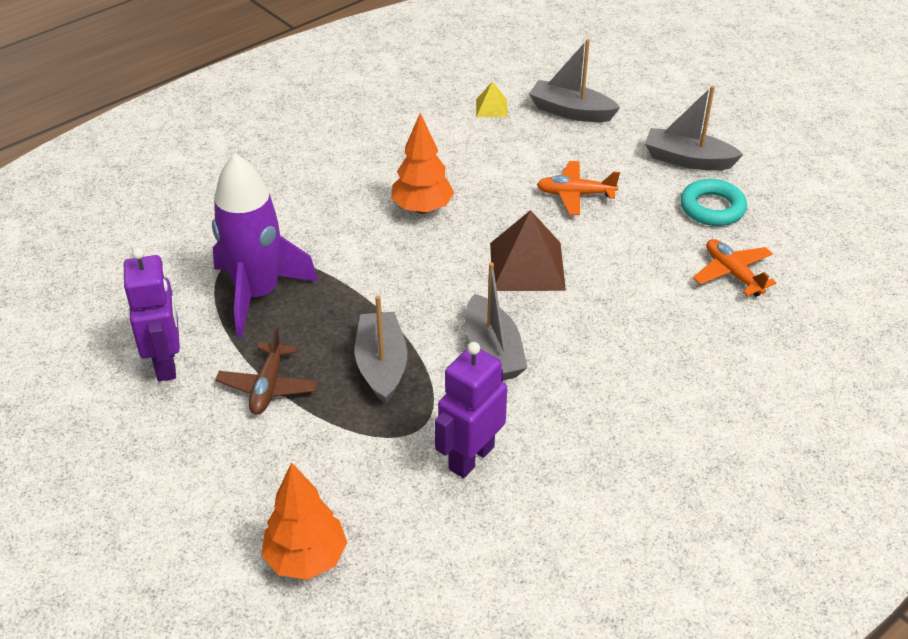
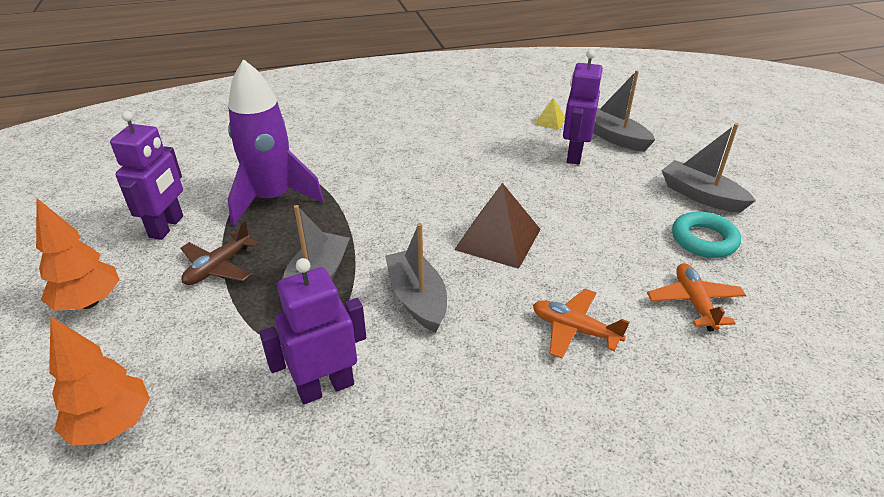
camera: 25 degrees right, 5 degrees down
orange tree [391,113,454,214] -> orange tree moved to [36,198,119,311]
grey boat [465,262,527,380] -> grey boat turned 150 degrees clockwise [385,223,447,333]
orange plane [537,161,620,215] -> orange plane moved to [533,289,630,358]
none -> purple robot [563,49,603,165]

